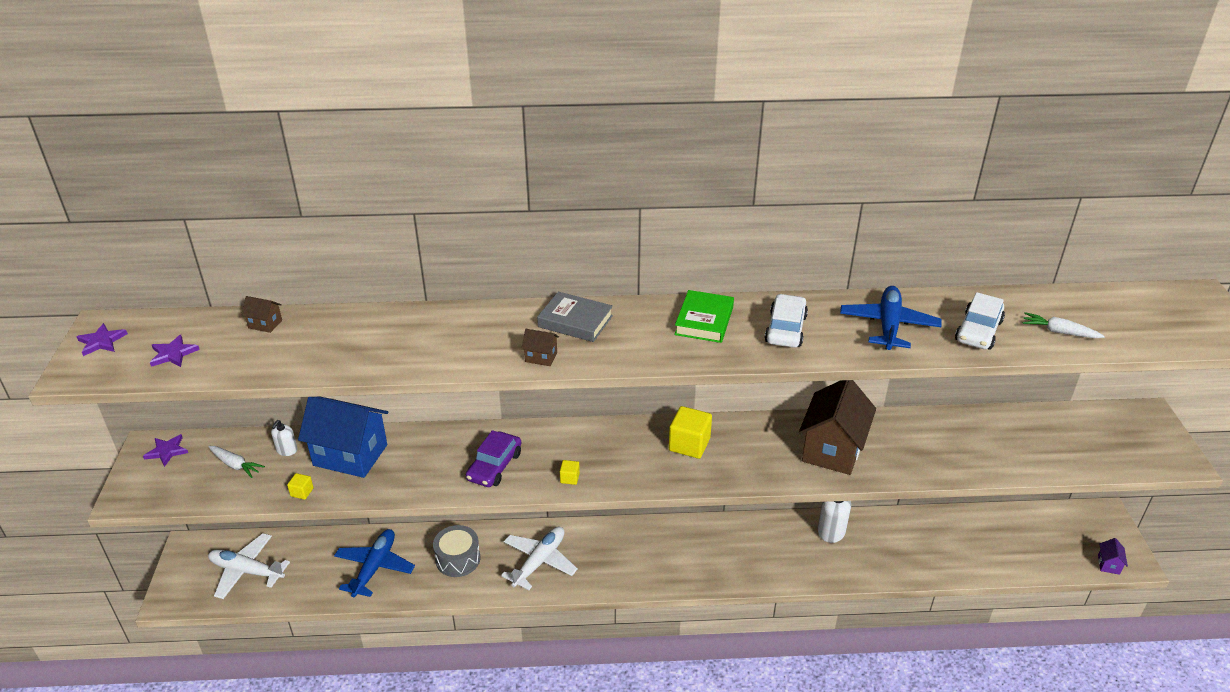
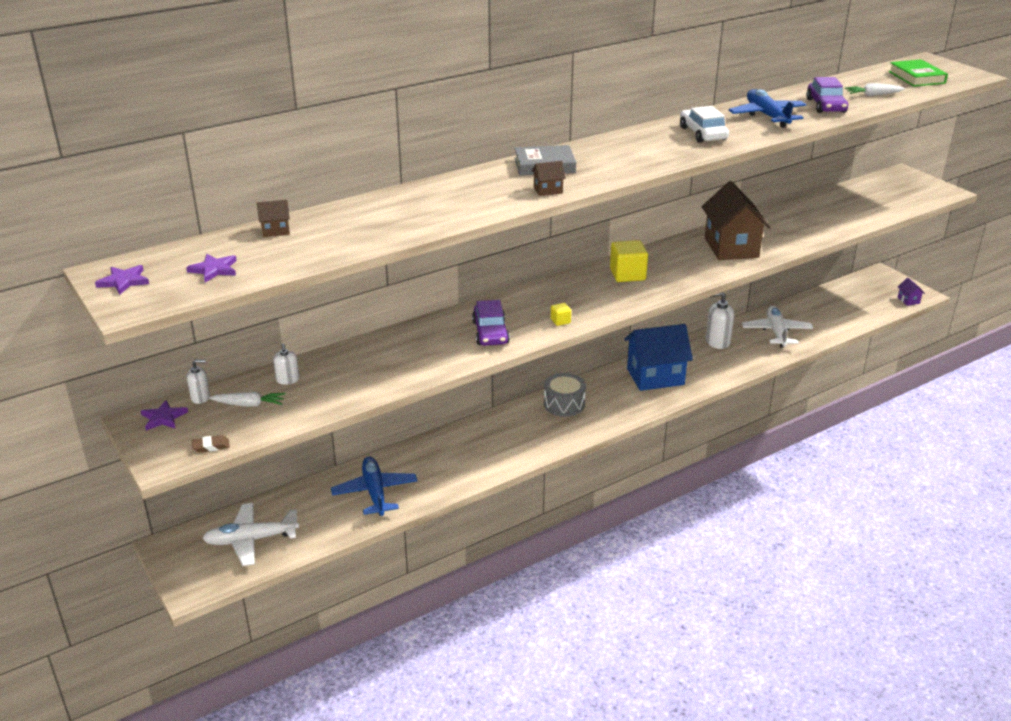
camera: 30 degrees left, 5 degrees down
yellow cube [287,473,314,500] -> none
blue house [298,397,388,478] -> blue house moved to [624,324,693,391]
grey drum [433,525,480,577] -> grey drum moved to [544,373,586,417]
white plane [501,527,578,590] -> white plane moved to [742,305,813,348]
green book [674,290,734,343] -> green book moved to [888,59,948,87]
white car [955,292,1005,350] -> purple car [806,77,848,113]
none -> white soap dispenser [187,359,210,404]
none -> brown eraser [192,435,230,453]

